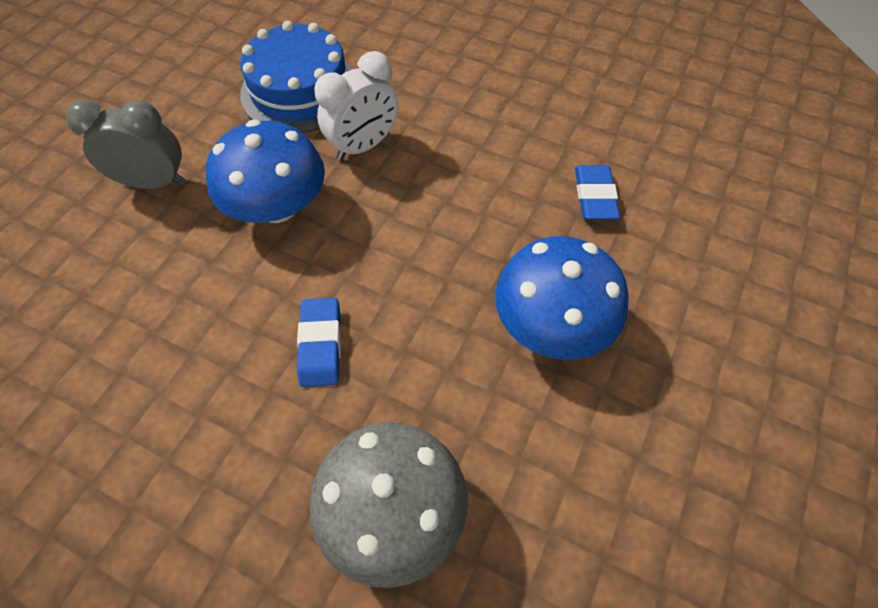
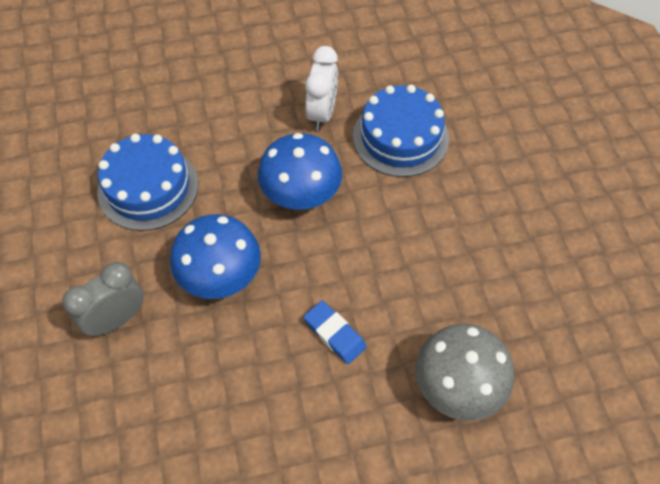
camera: 40 degrees left, 0 degrees up
white clock [314,51,398,161] -> white clock moved to [305,46,338,130]
blue mushroom [495,236,629,360] -> blue mushroom moved to [258,133,342,210]
blue eraser [575,165,620,220] -> blue cake [353,85,449,177]

